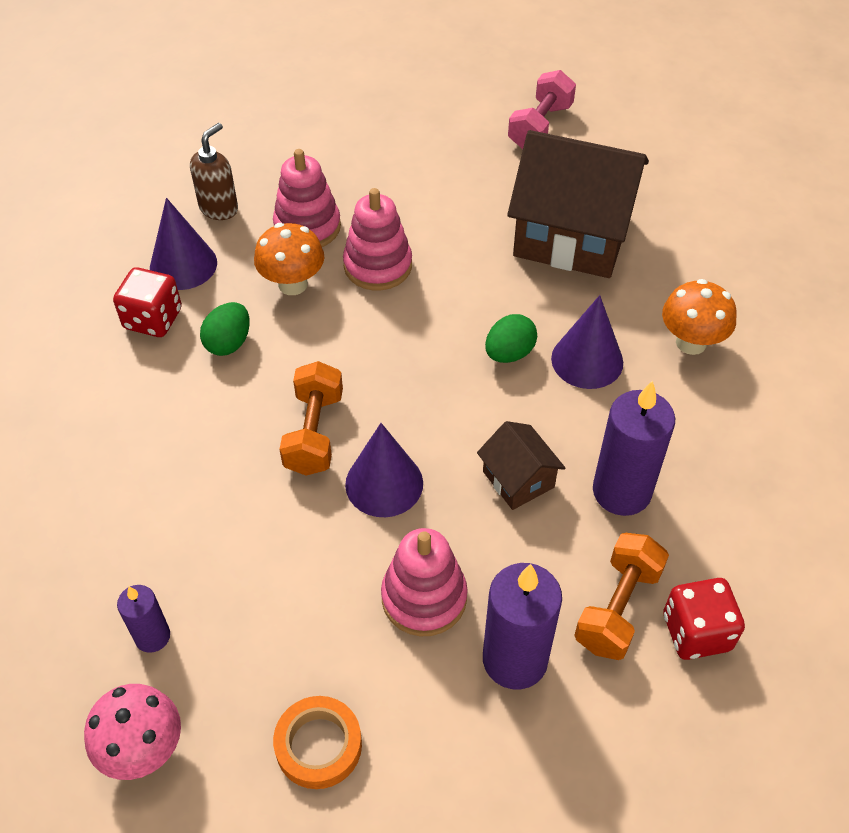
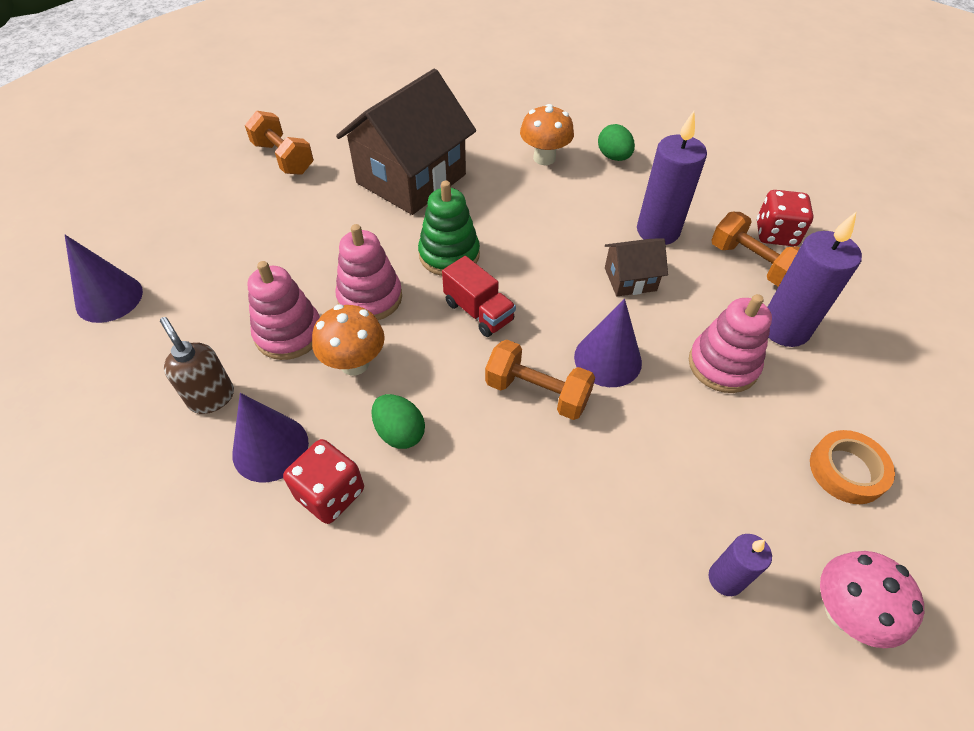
camera: 70 degrees left, 0 degrees up
green egg [485,314,537,363] -> green egg moved to [598,124,635,161]
pink dumbbell [508,70,576,149] -> orange dumbbell [245,111,314,175]
purple cone [551,295,623,389] -> purple cone moved to [65,235,143,323]
none -> green stacking toy [418,181,480,276]
none -> red truck [442,256,516,337]

